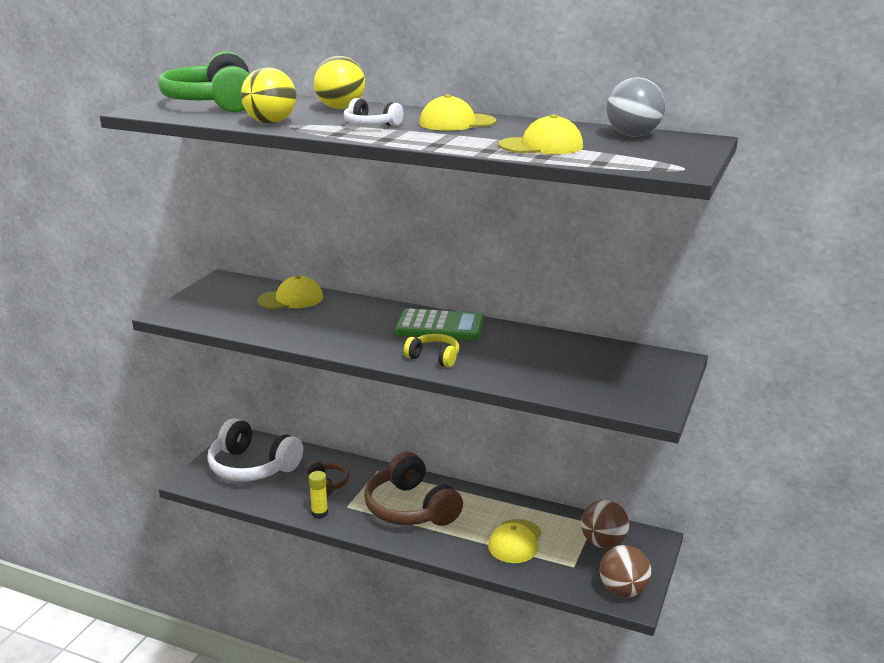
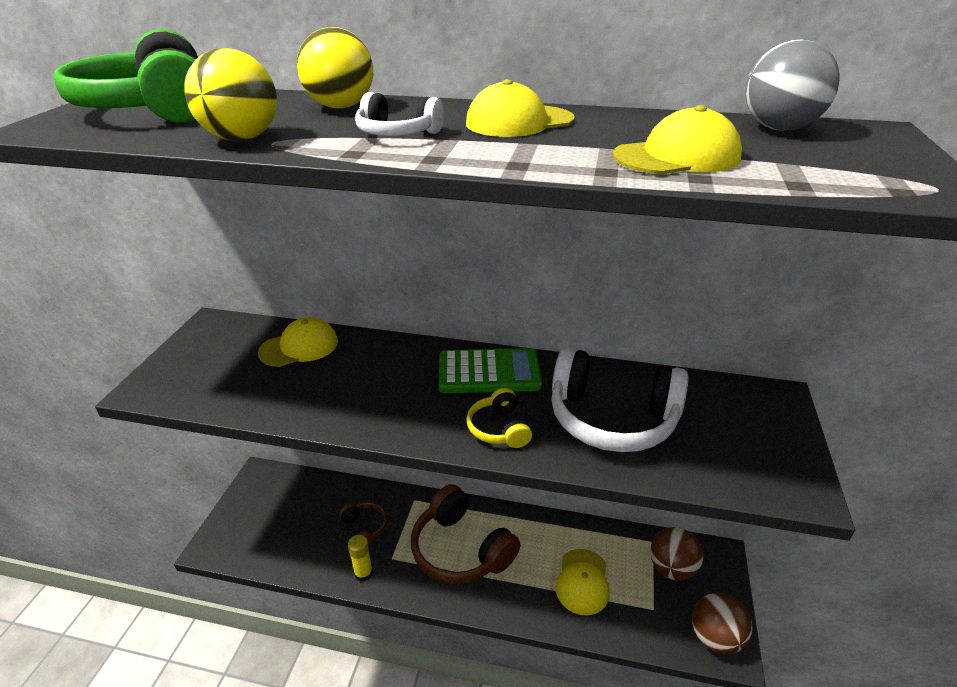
camera: 10 degrees left, 10 degrees up
white headphones [207,418,303,482] -> white headphones moved to [551,347,689,452]
yellow headphones [404,334,459,367] -> yellow headphones turned 120 degrees counterclockwise [467,388,532,448]

